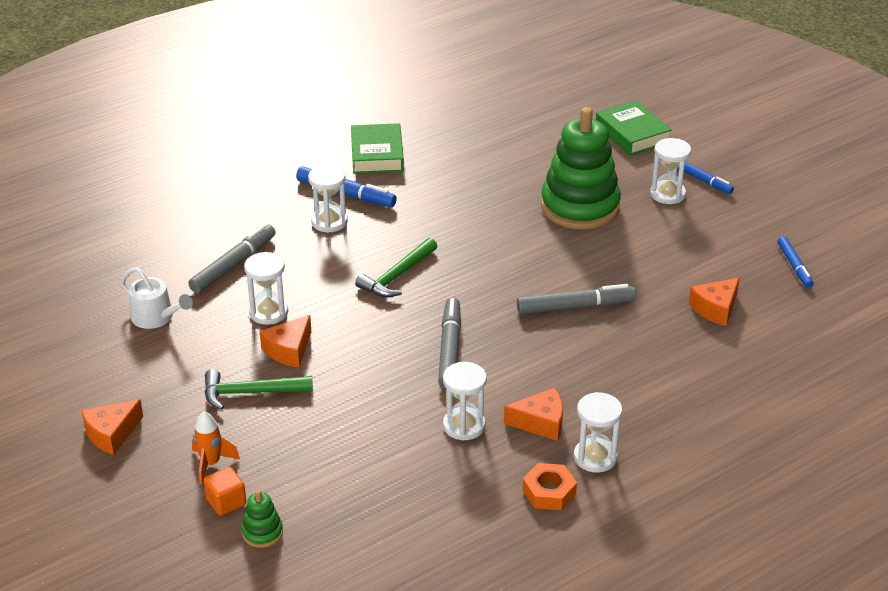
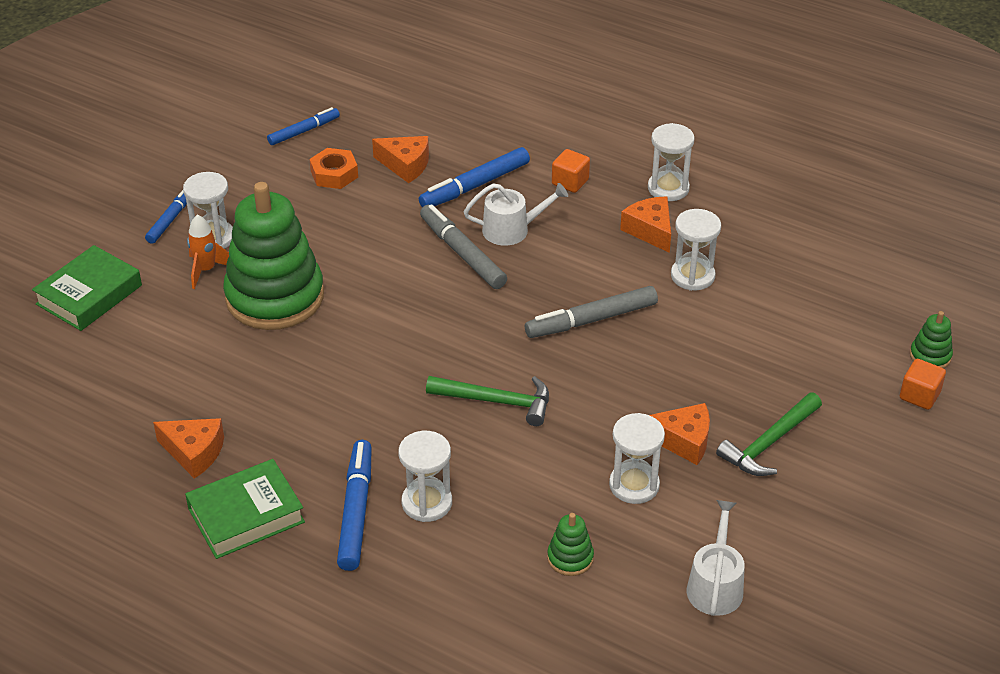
camera: 115 degrees left, 5 degrees up
orange cheese [81,399,143,455] -> orange cheese moved to [153,418,224,479]
grey marker [188,224,276,293] -> green stacking toy [547,513,594,576]
orange rocket [192,411,240,484] -> orange rocket moved to [187,214,229,289]
green hammer [205,369,313,410] -> green hammer turned 75 degrees clockwise [716,392,822,476]
orange nut [523,463,577,510] -> orange nut moved to [310,148,358,189]
none -> blue marker [419,147,530,208]
none -> white watering can [463,183,568,246]
none -> orange cube [552,149,590,193]

